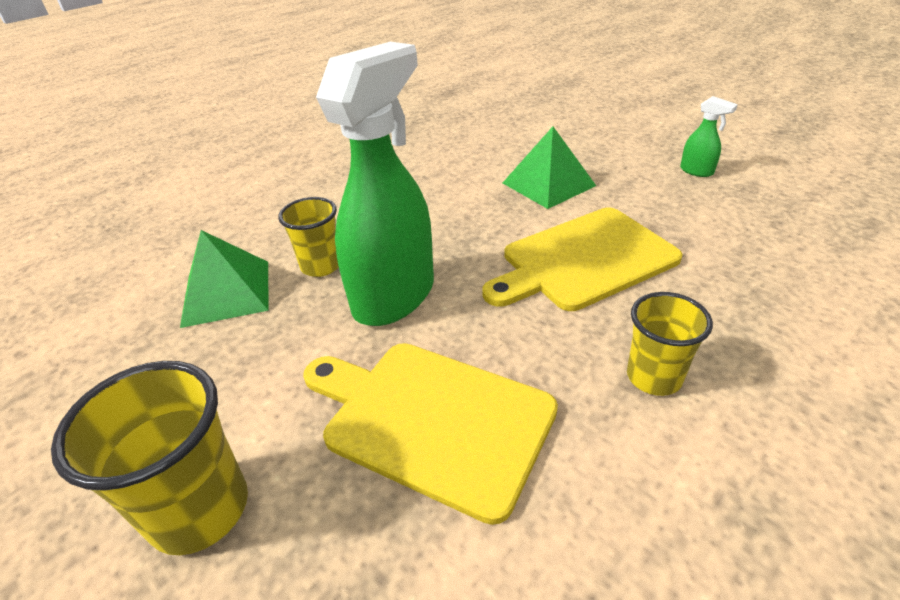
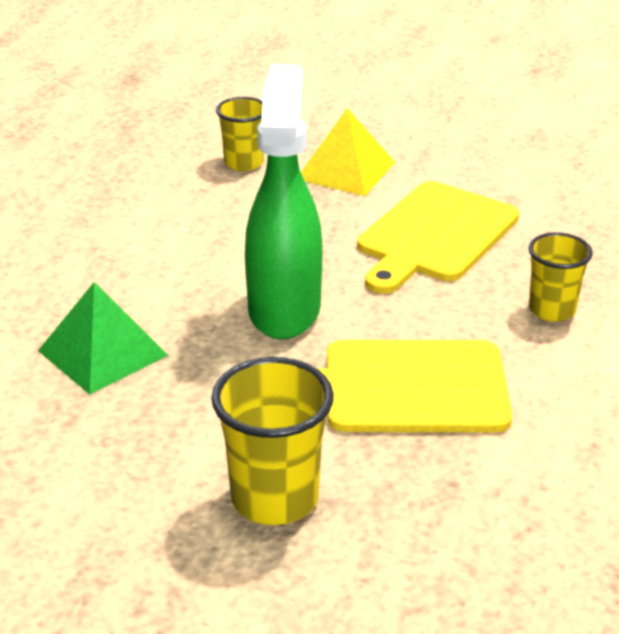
camera: 30 degrees left, 5 degrees down
yellow cup [278,197,339,277] -> yellow cup moved to [216,97,264,171]
green pyramid [503,127,596,209] -> yellow pyramid [301,108,395,196]
green spray bottle [680,96,738,177] -> none

